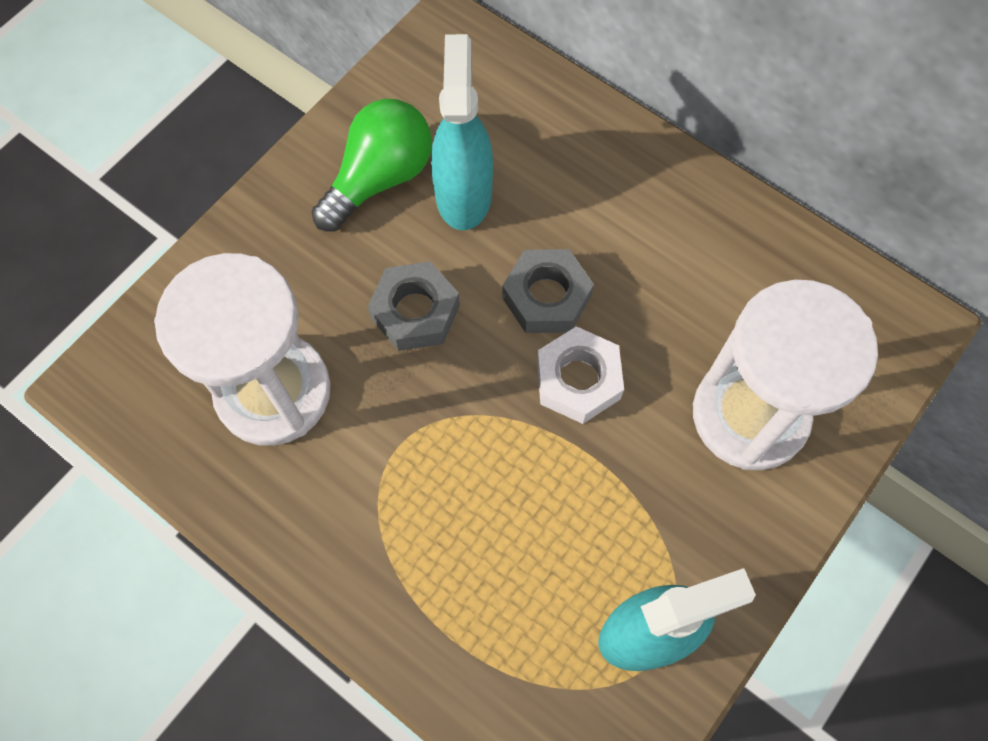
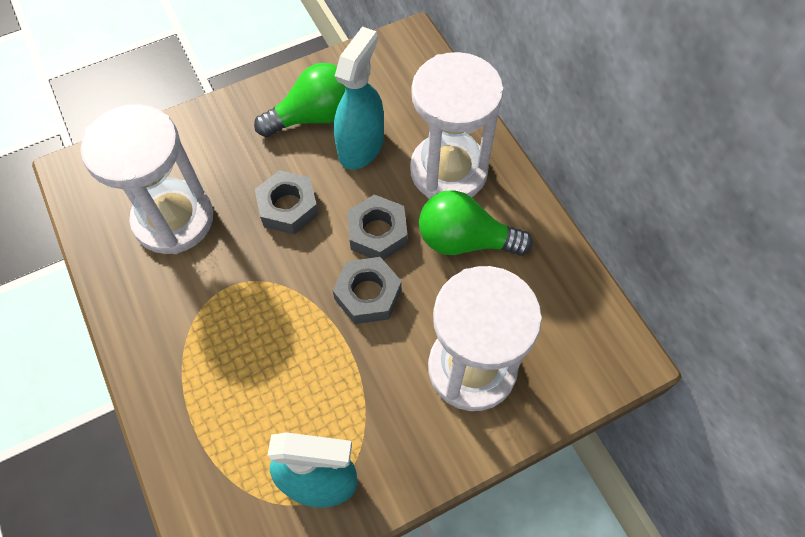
camera: 25 degrees right, 5 degrees down
white nut [537,326,624,424] -> grey nut [333,257,402,324]
none -> white hourglass [410,52,504,199]
none -> green light bulb [419,190,533,256]

